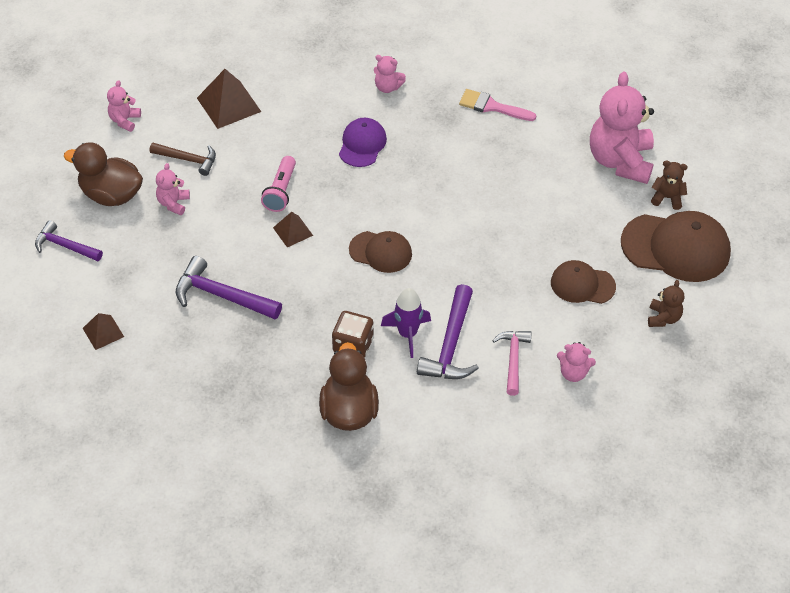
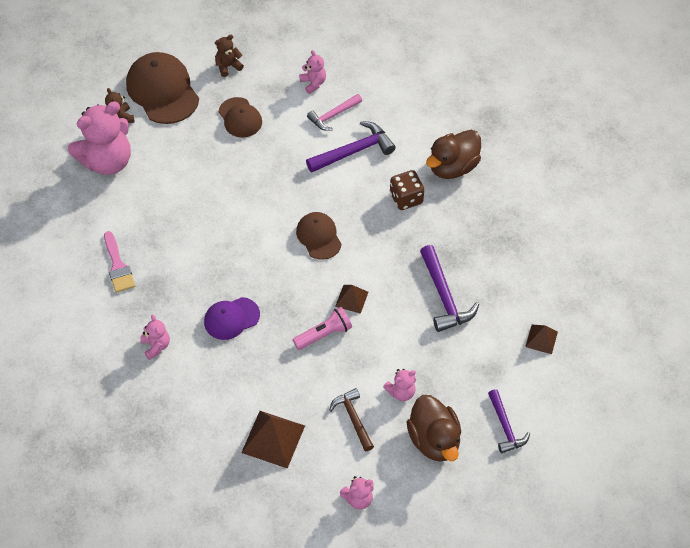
camera: 130 degrees left, 5 degrees up
purple rocket [381,288,431,358] -> none

